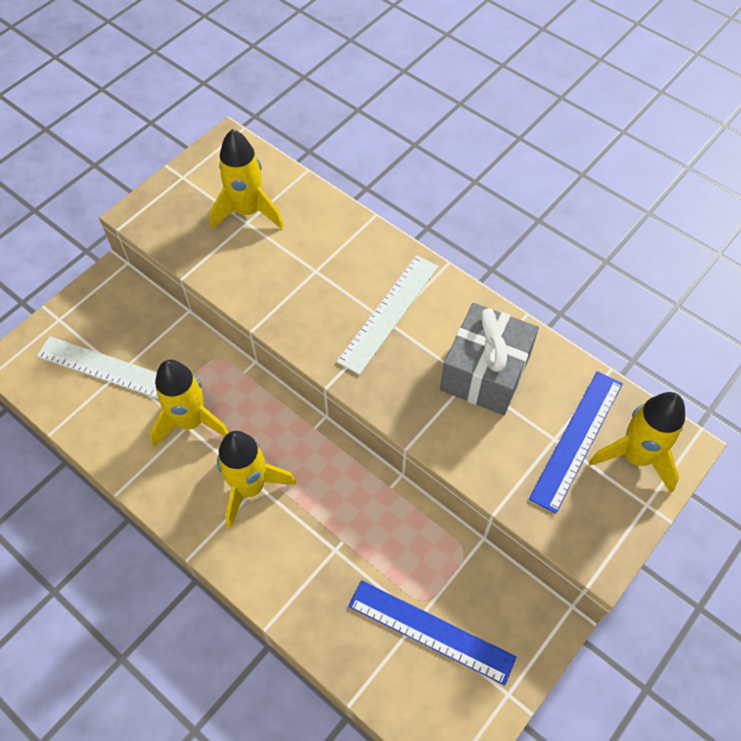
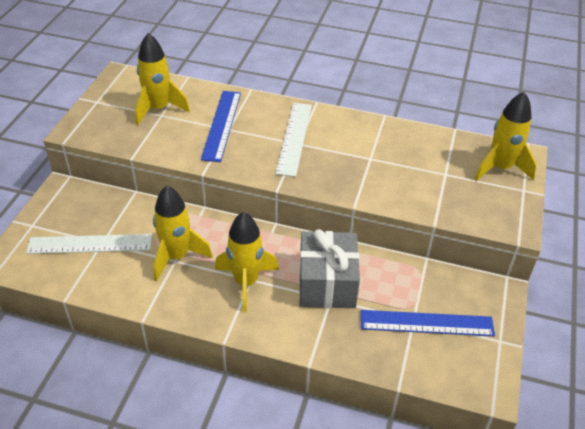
camera: 25 degrees left, 15 degrees down
grey gift [440,303,539,415] -> grey gift moved to [299,229,360,308]
blue ruler [529,371,623,514] -> blue ruler moved to [201,91,241,162]

